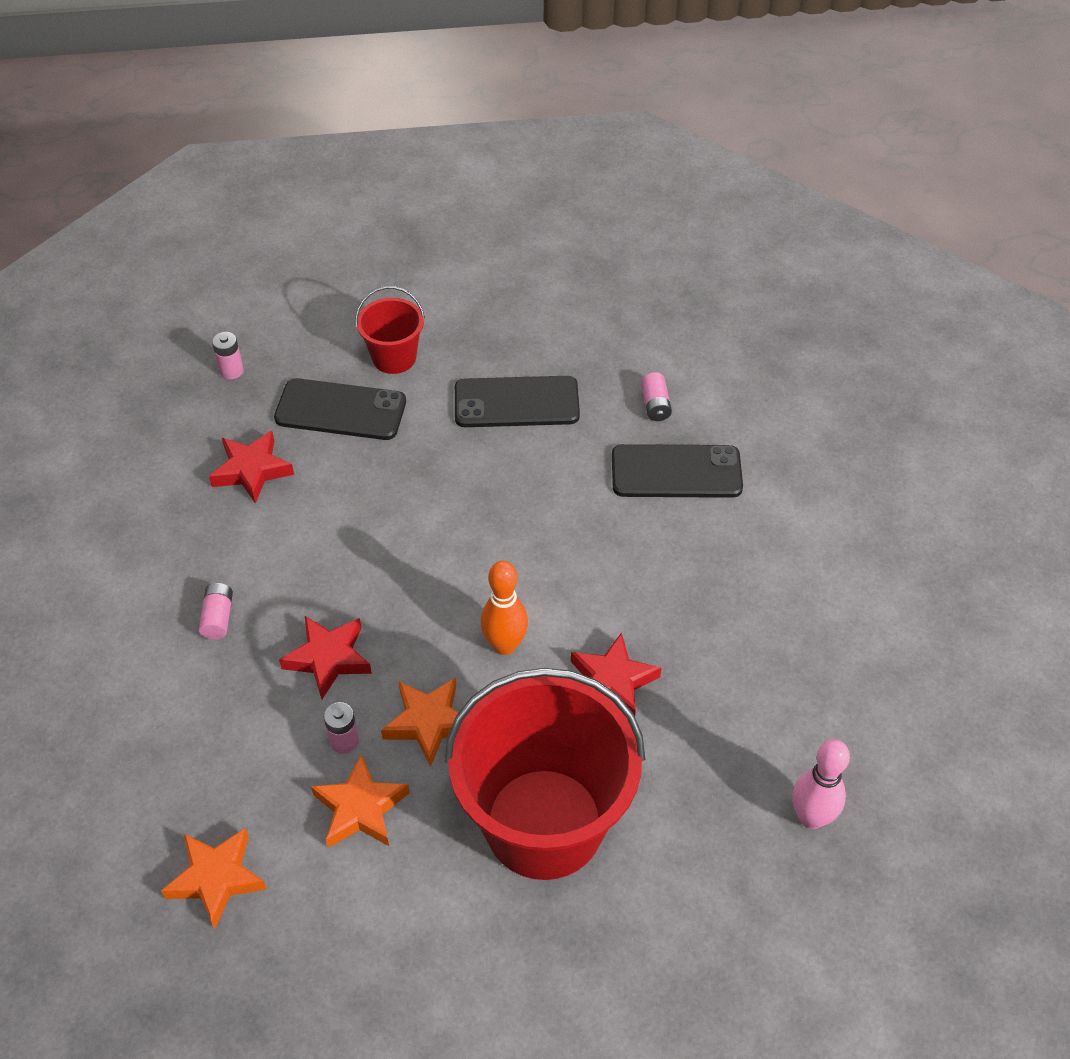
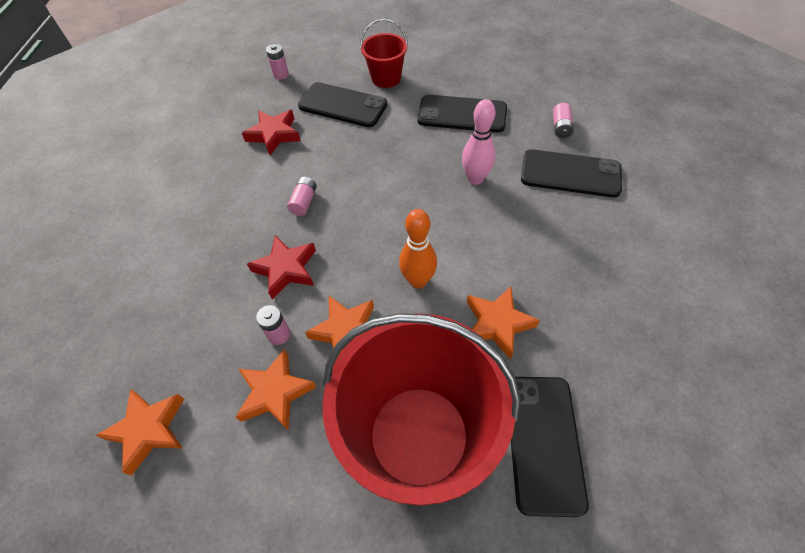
camera: 15 degrees right, 5 degrees up
pink battery [199,583,233,639] -> pink battery moved to [287,177,317,216]
red star [571,632,661,716] -> orange star [467,286,540,359]
pink bowling pin [793,739,850,829] -> pink bowling pin moved to [462,99,495,185]
none -> black phone [511,377,589,517]

